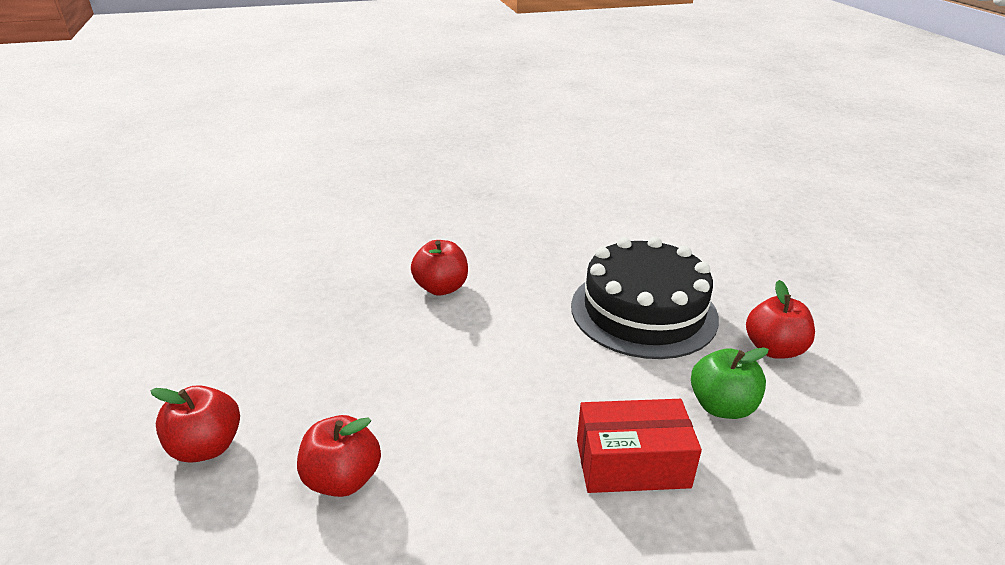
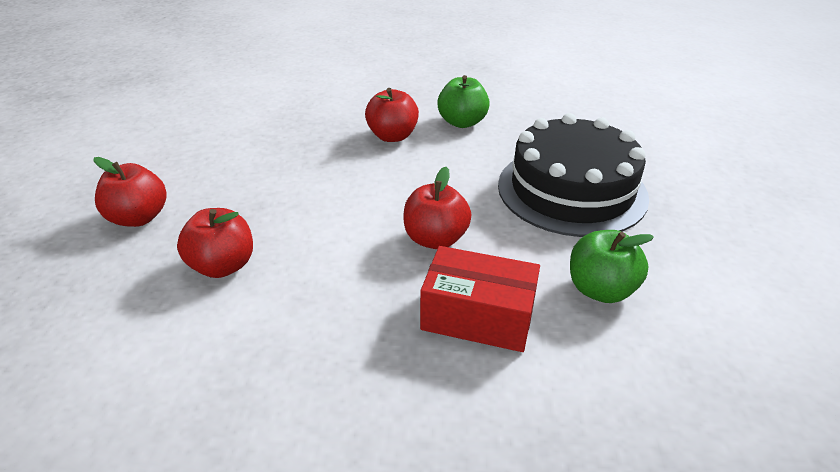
camera: 20 degrees right, 5 degrees up
red apple [746,280,815,359] -> red apple moved to [404,167,471,249]
none -> green apple [437,75,490,128]

